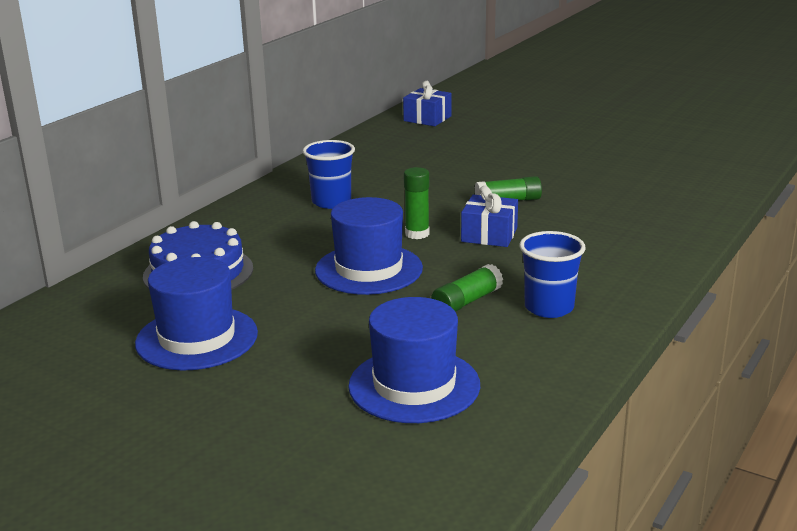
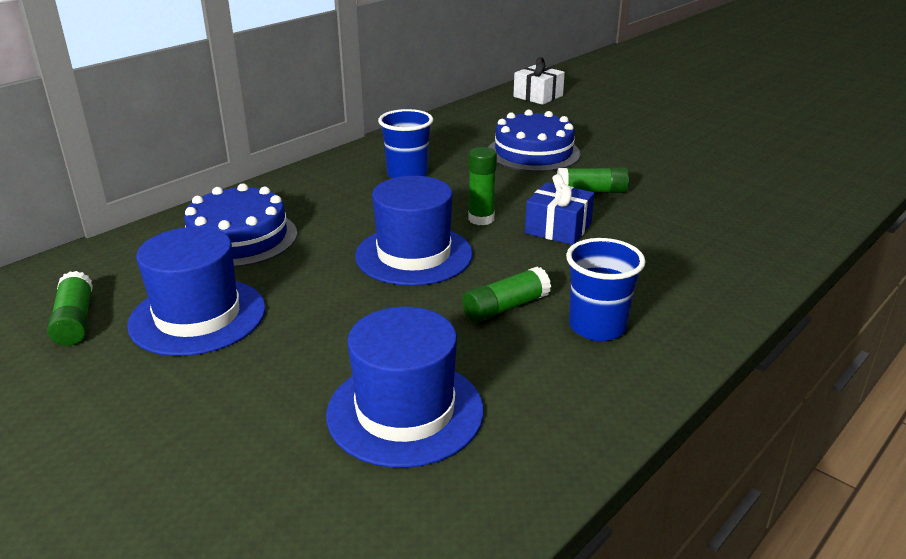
camera: 10 degrees right, 5 degrees up
blue gift [403,81,452,126] -> white gift [513,57,565,105]
none -> green glue stick [47,271,93,346]
none -> blue cake [488,110,581,172]

